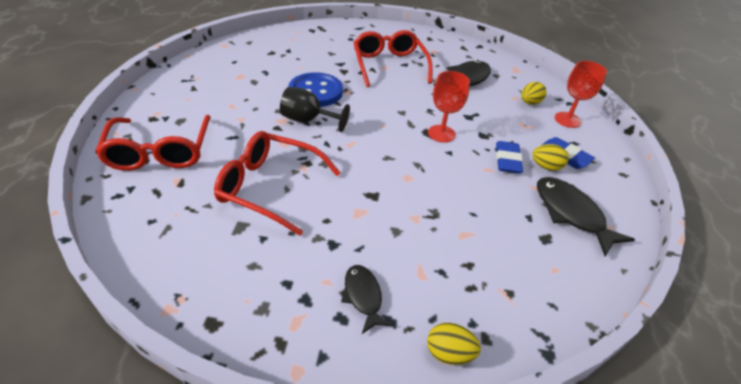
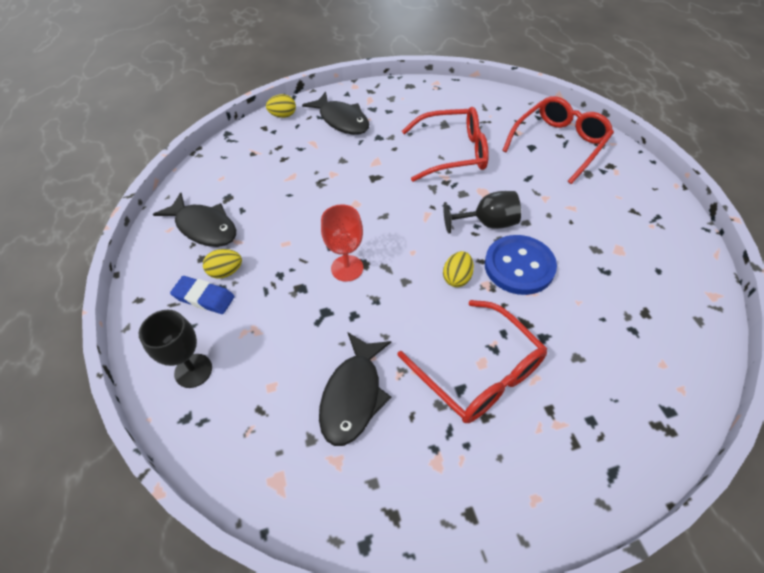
camera: 160 degrees right, 10 degrees up
red glasses [95,115,211,171] -> red glasses turned 75 degrees clockwise [502,96,614,184]
black fish [341,265,392,334] -> black fish [302,92,369,135], size x1.67
blue eraser [496,141,523,174] -> none
yellow egg [521,82,547,105] -> yellow egg moved to [443,251,474,287]
red goblet [555,61,607,128] -> black goblet [139,310,212,388]

